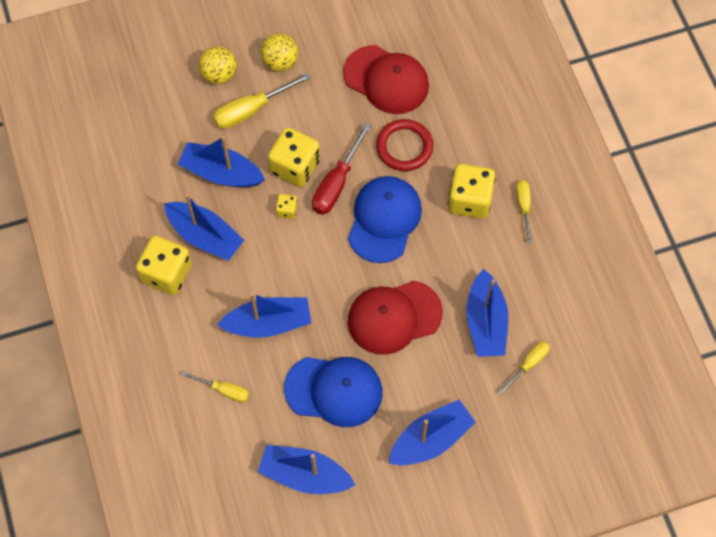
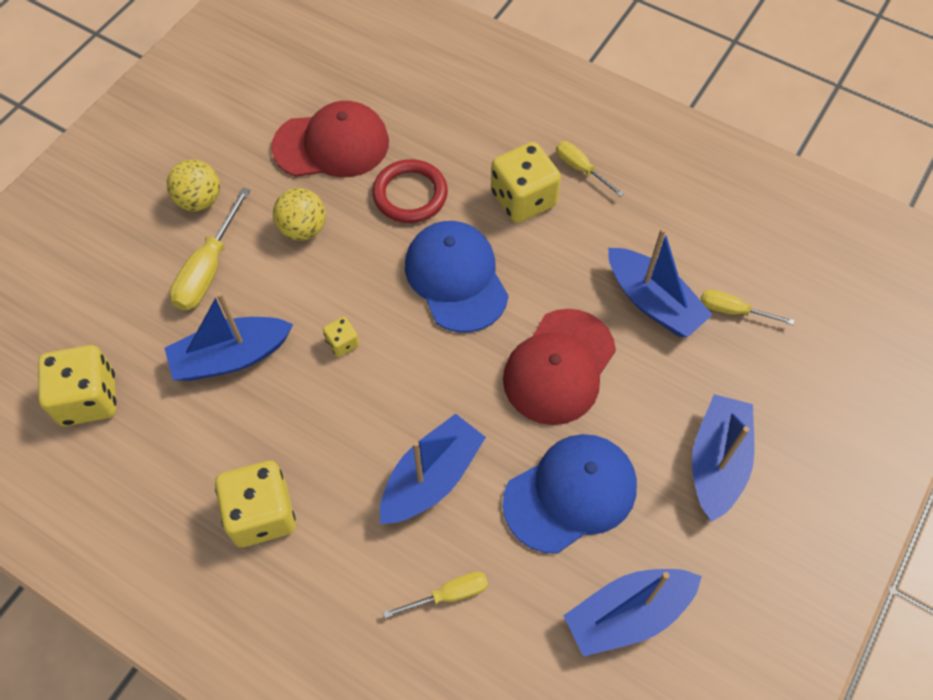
camera: 40 degrees left, 5 degrees down
blue boat [164,194,244,261] -> none
yellow ball [199,46,237,84] -> yellow ball moved to [273,188,326,241]
yellow dice [268,127,320,187] -> yellow dice moved to [38,345,116,426]
red screwdriver [312,123,371,215] -> none
yellow screwdriver [499,341,550,394] -> yellow screwdriver turned 75 degrees counterclockwise [701,289,795,325]

